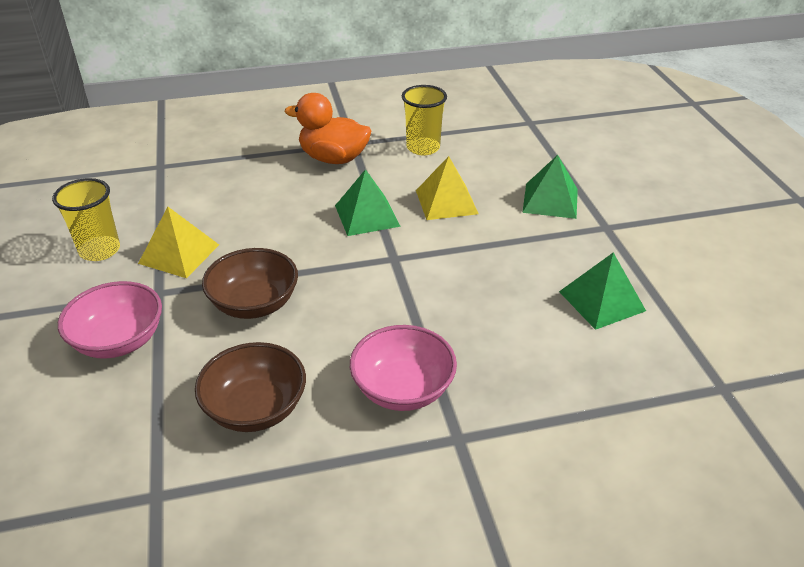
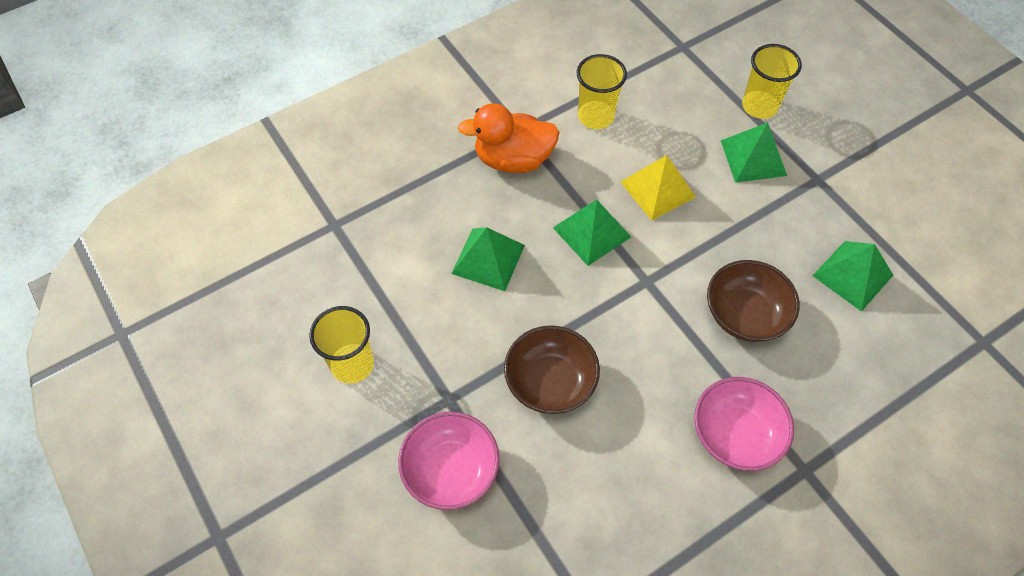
camera: 20 degrees left, 20 degrees up
yellow pyramid [138,207,219,278] -> none
brown bowl [195,342,306,432] -> brown bowl moved to [707,260,800,342]
none -> green pyramid [451,227,525,291]
none -> yellow cup [742,44,802,119]

